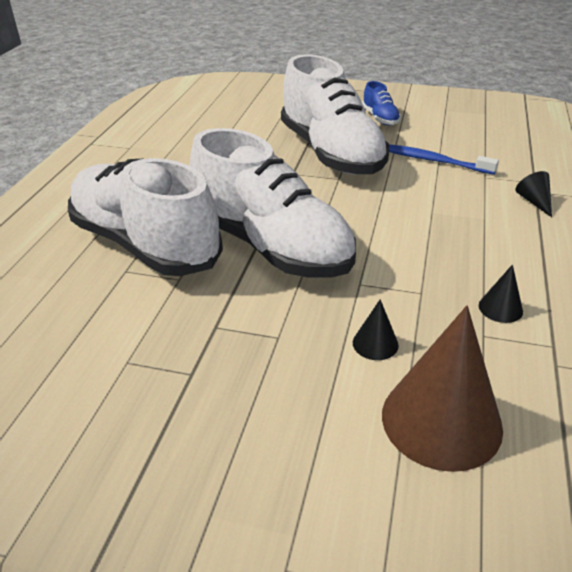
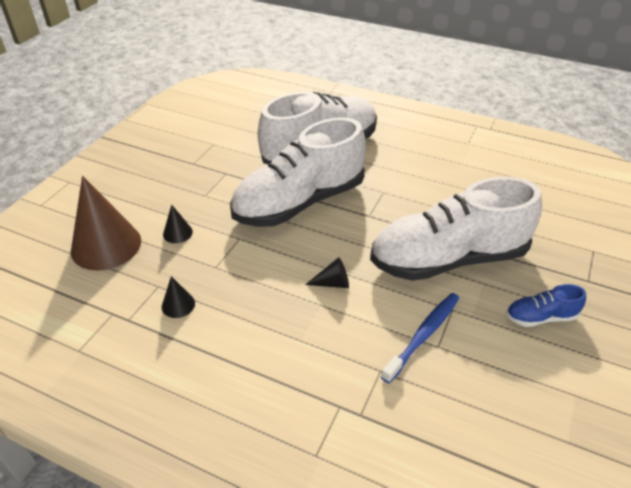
camera: 100 degrees right, 5 degrees up
black cone [515,171,552,217] -> black cone moved to [305,257,349,288]

